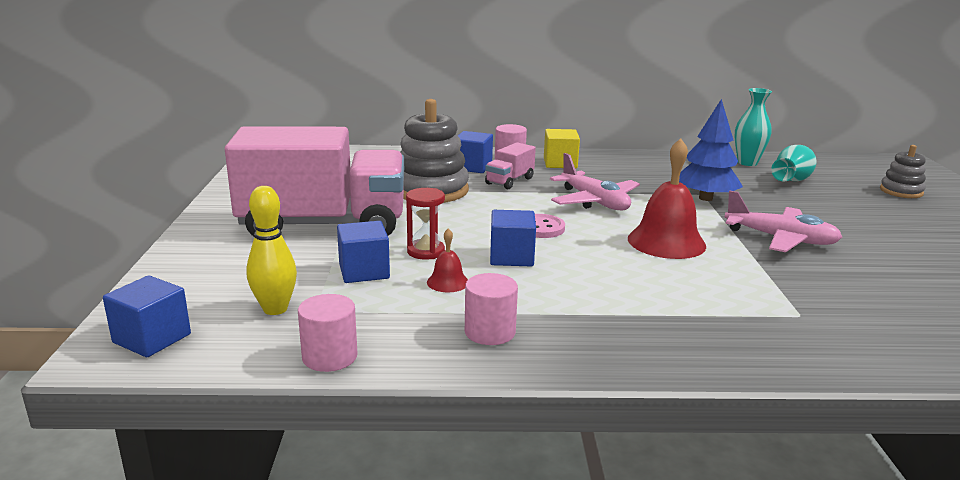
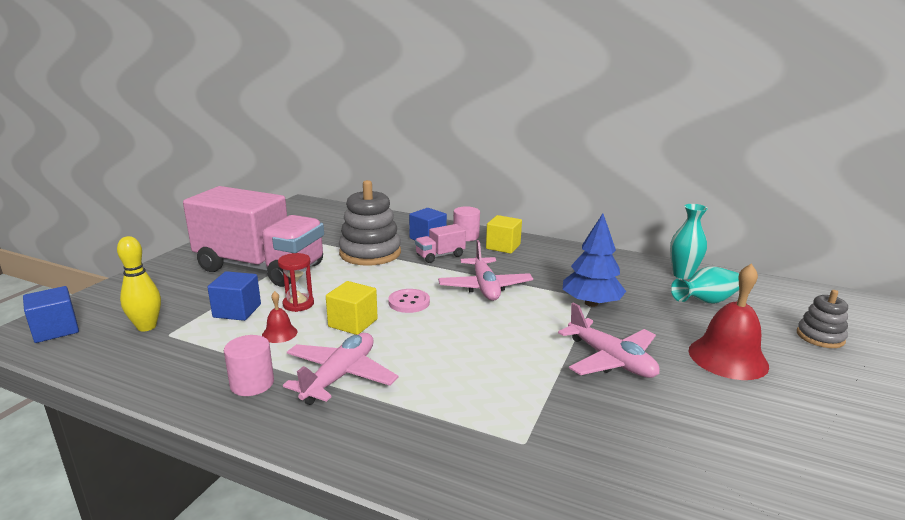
camera: 25 degrees right, 0 degrees up
pink cylinder [298,294,358,372] -> none
blue cube [490,210,536,267] -> yellow cube [326,281,378,335]
red bell [628,138,706,259] -> red bell moved to [689,264,769,380]
none -> pink plane [283,333,398,405]

